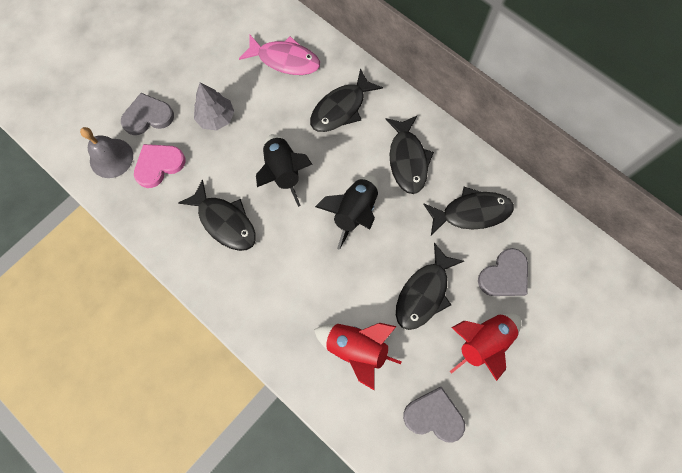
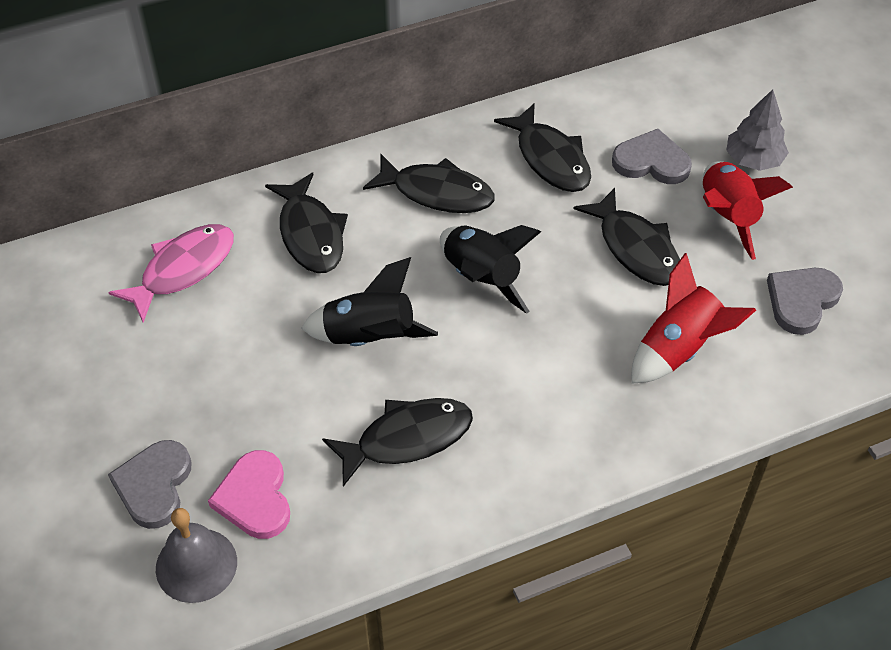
camera: 65 degrees left, 20 degrees down
grey tree [194,82,234,130] -> grey tree moved to [726,89,789,171]
black fish [423,187,514,235] -> black fish turned 135 degrees clockwise [494,103,591,192]
grey heart [478,248,528,296] -> grey heart turned 60 degrees counterclockwise [612,129,692,184]

